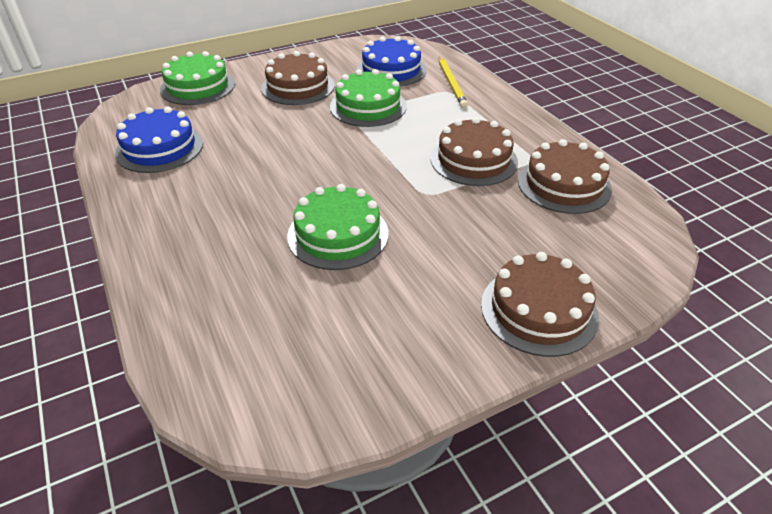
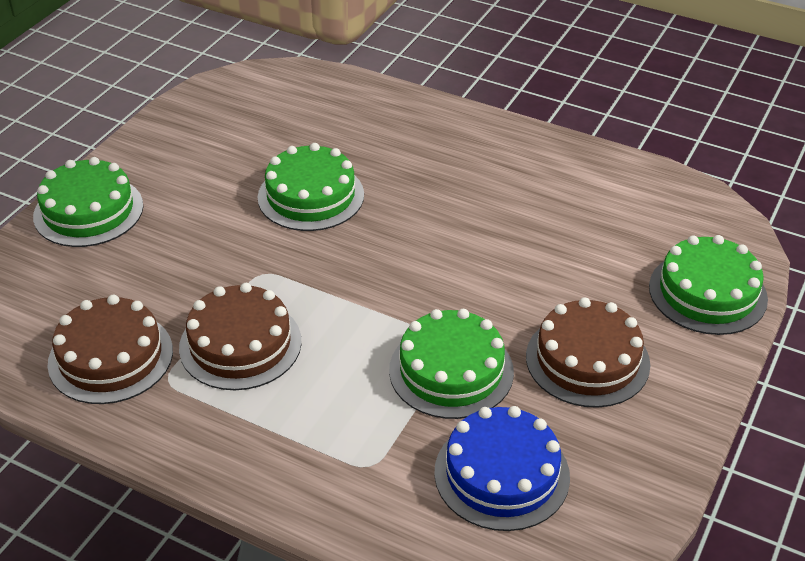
camera: 145 degrees right, 0 degrees up
blue cake [115,107,203,173] -> none
yellow pencil [439,56,468,108] -> none
brown cake [481,252,599,357] -> green cake [33,157,143,247]

